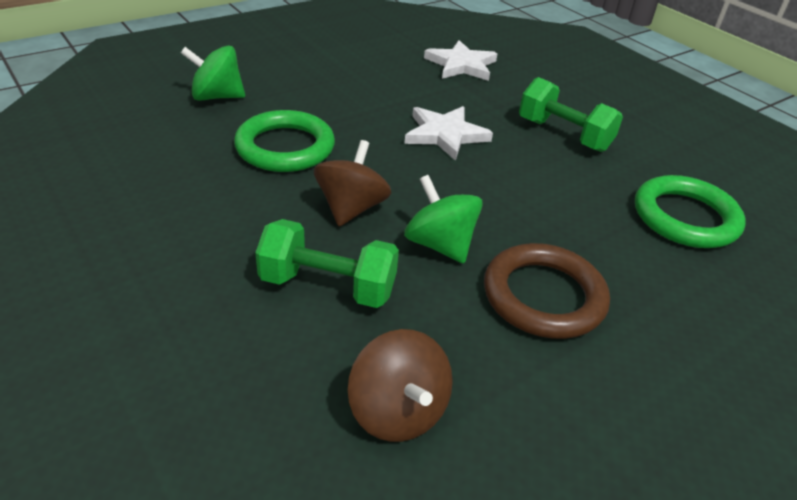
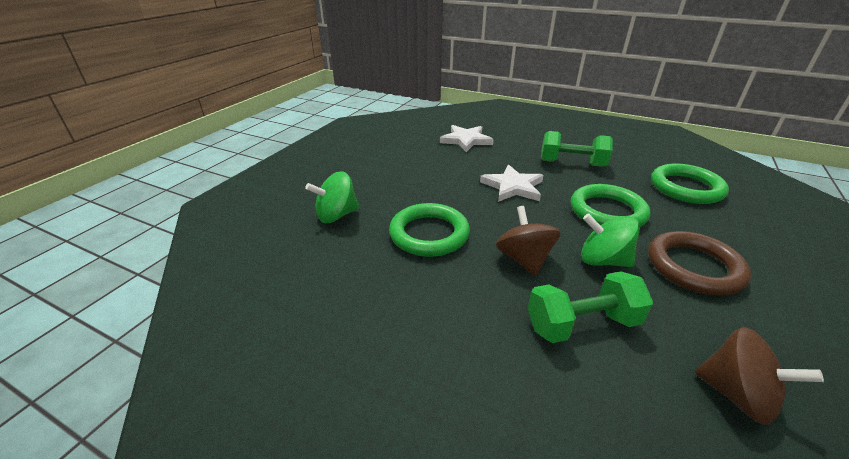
camera: 25 degrees left, 5 degrees down
none -> green ring [571,184,650,227]

